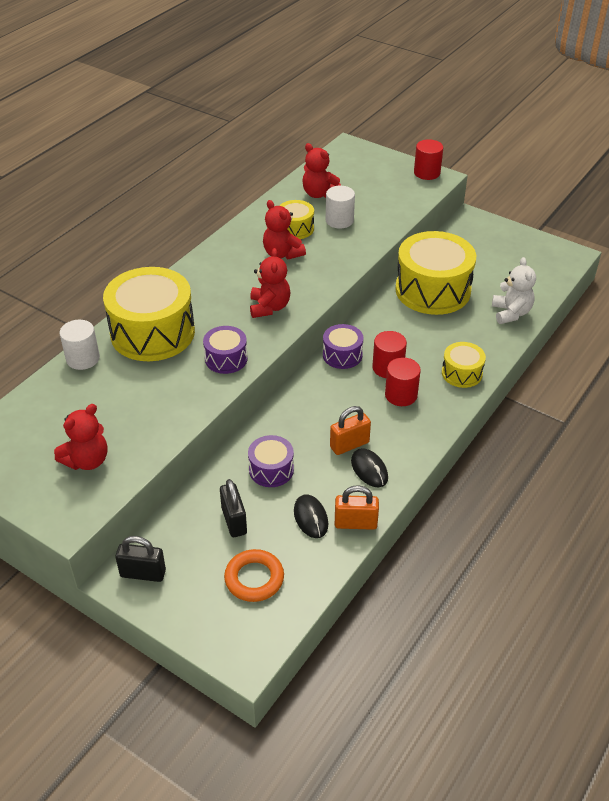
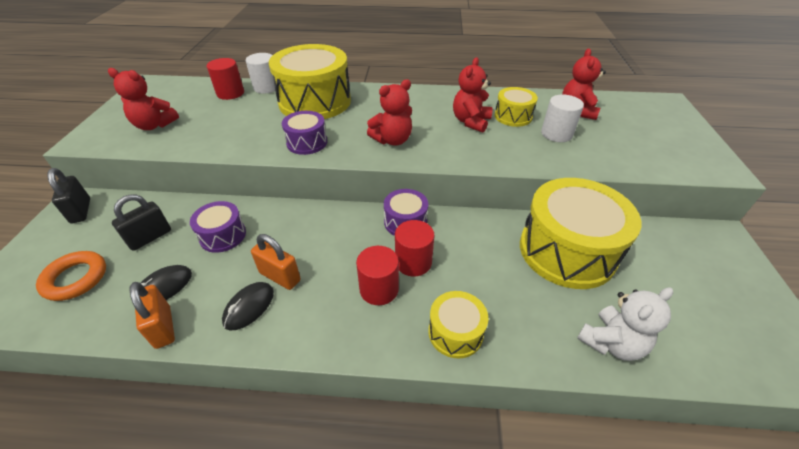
camera: 60 degrees right, 0 degrees up
red cylinder [414,139,443,180] -> red cylinder moved to [207,58,244,100]

